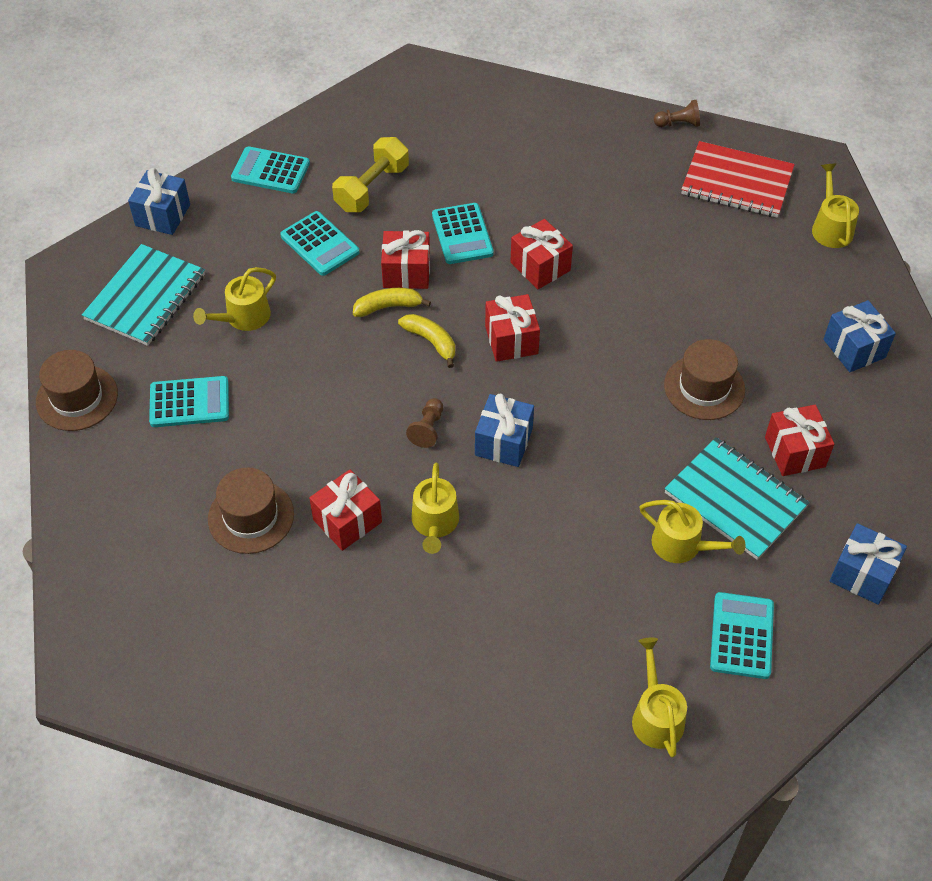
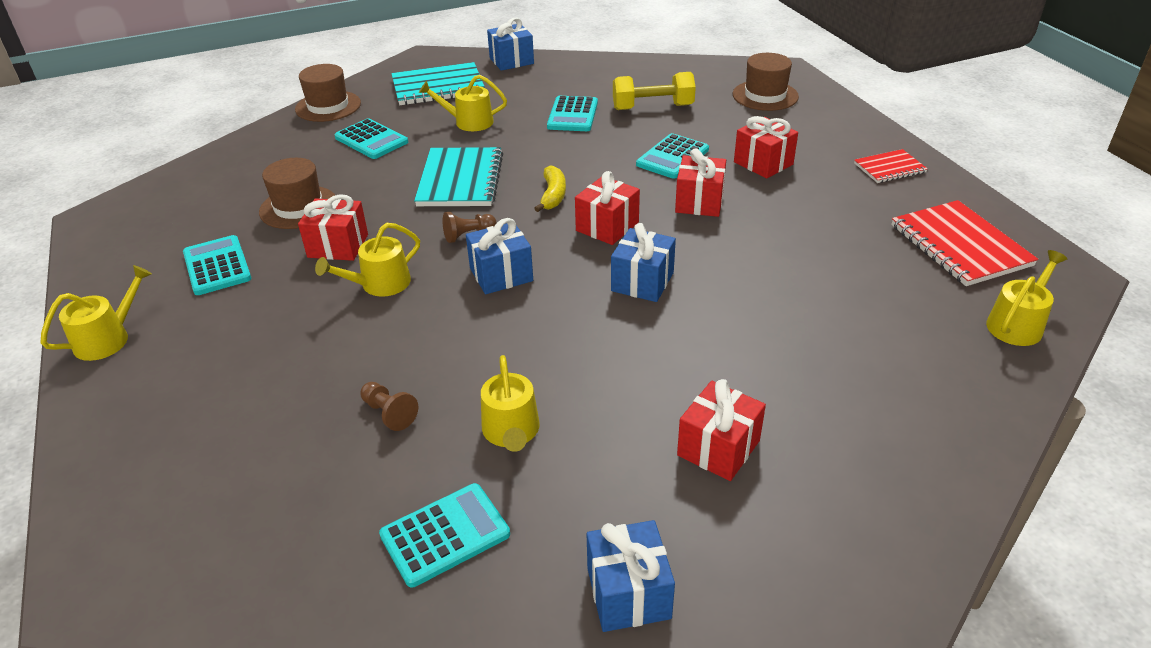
camera: 50 degrees right, 15 degrees down
turquoise calculator [231,146,310,193] -> turquoise calculator moved to [183,235,252,295]
yellow banana [353,288,431,317] -> none
red gift [381,230,430,289] -> red gift moved to [734,116,798,179]
yellow watering can [632,637,687,758] -> yellow watering can moved to [40,265,152,361]
brown pawn [654,100,700,127] -> brown pawn moved to [360,382,418,431]
brown hat [664,339,745,420] -> brown hat moved to [733,53,799,111]
turquoise notebook [664,437,809,560] -> turquoise notebook moved to [414,147,503,206]
blue gift [823,300,896,372] -> blue gift moved to [611,223,676,302]
none -> red notebook [854,149,928,183]

